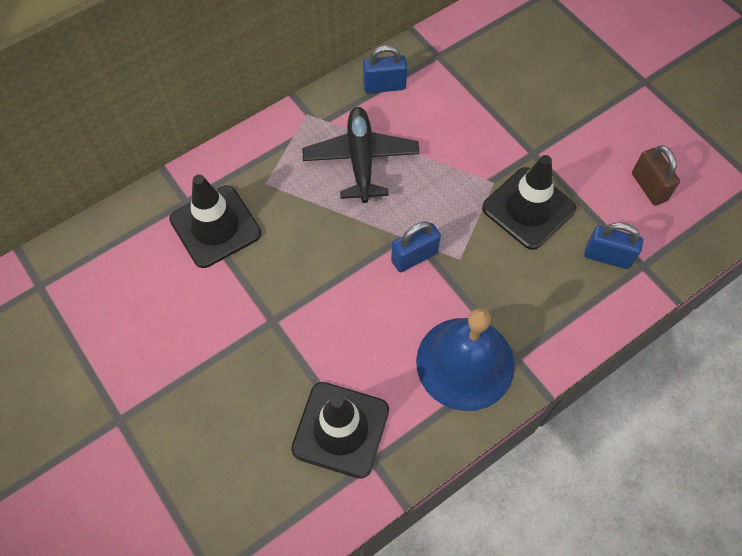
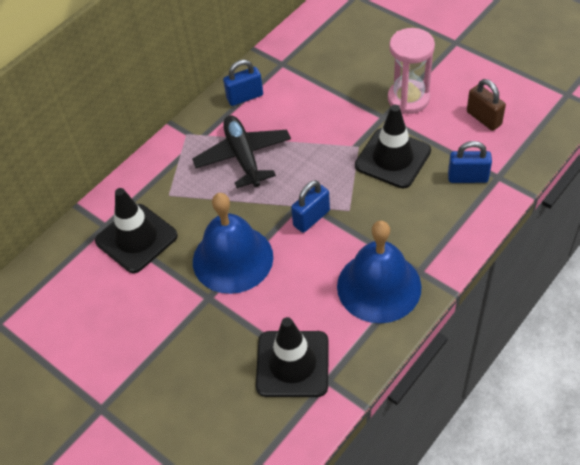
camera: 10 degrees left, 10 degrees down
none -> blue bell [193,193,273,294]
none -> pink hourglass [388,28,435,114]

